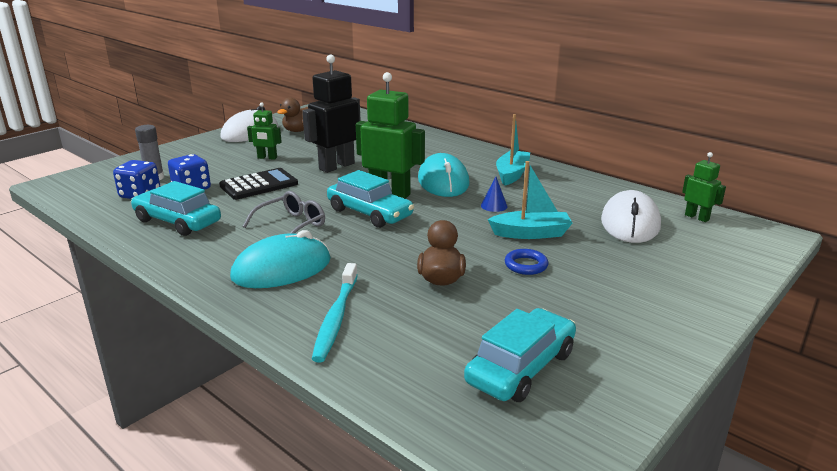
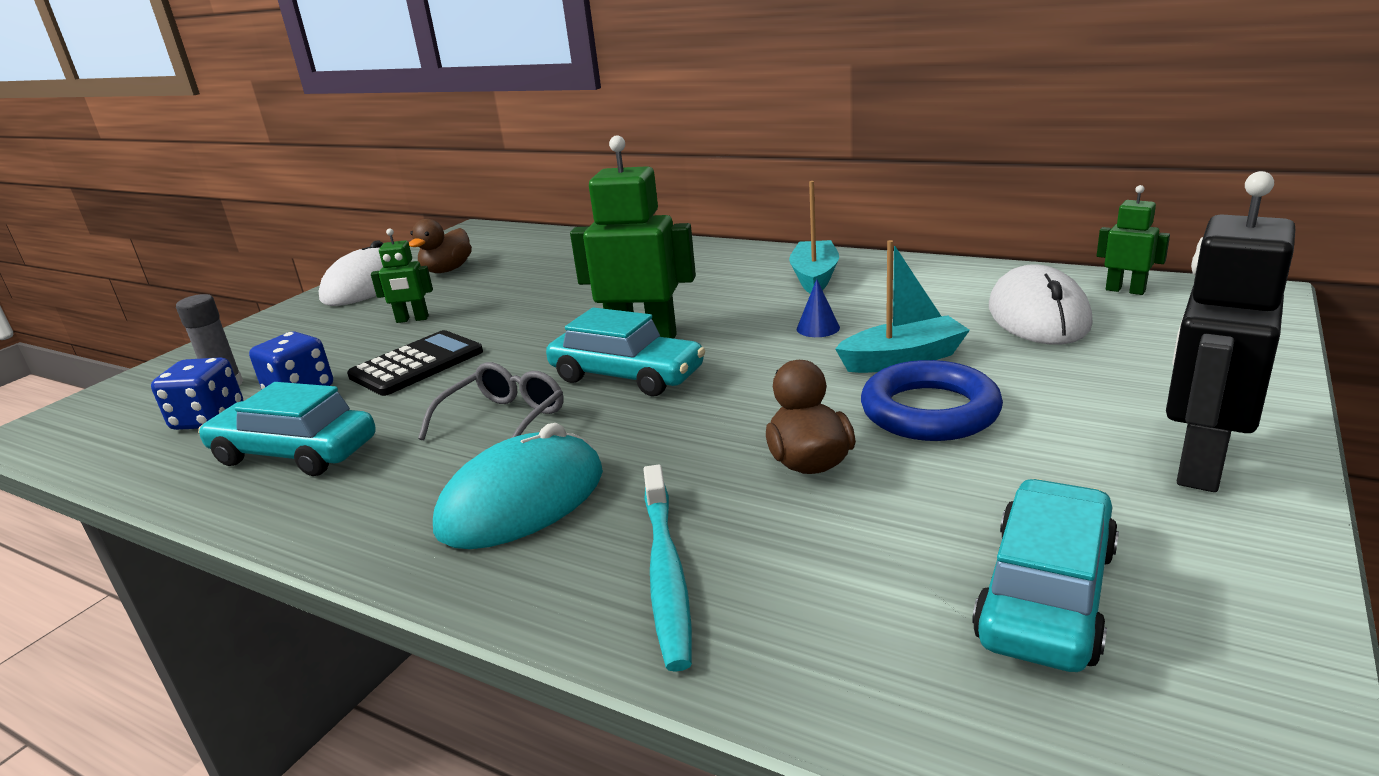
camera: 10 degrees left, 0 degrees up
black robot [302,54,361,173] -> black robot moved to [1166,171,1295,492]
turquoise mouse [418,153,470,197] -> none
blue ring [505,249,548,275] -> blue ring [861,360,1003,441], size x1.86

